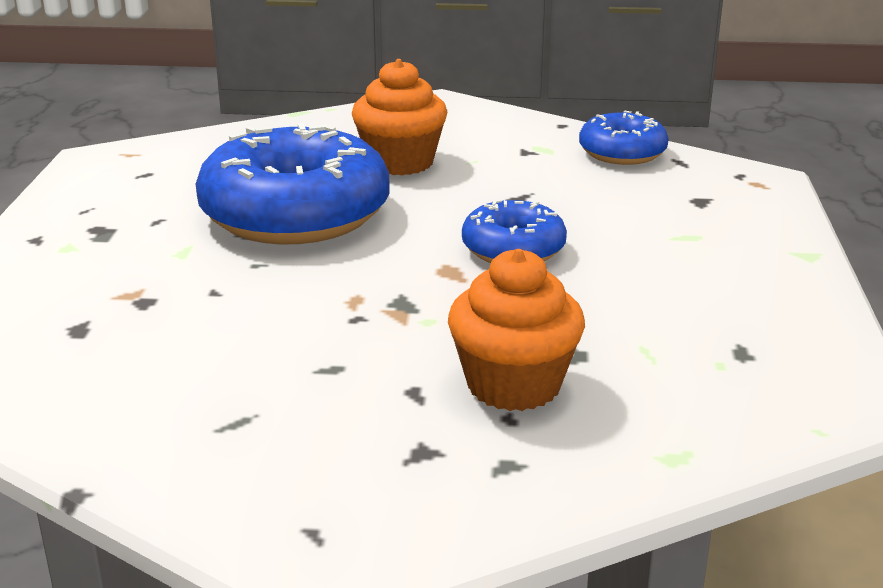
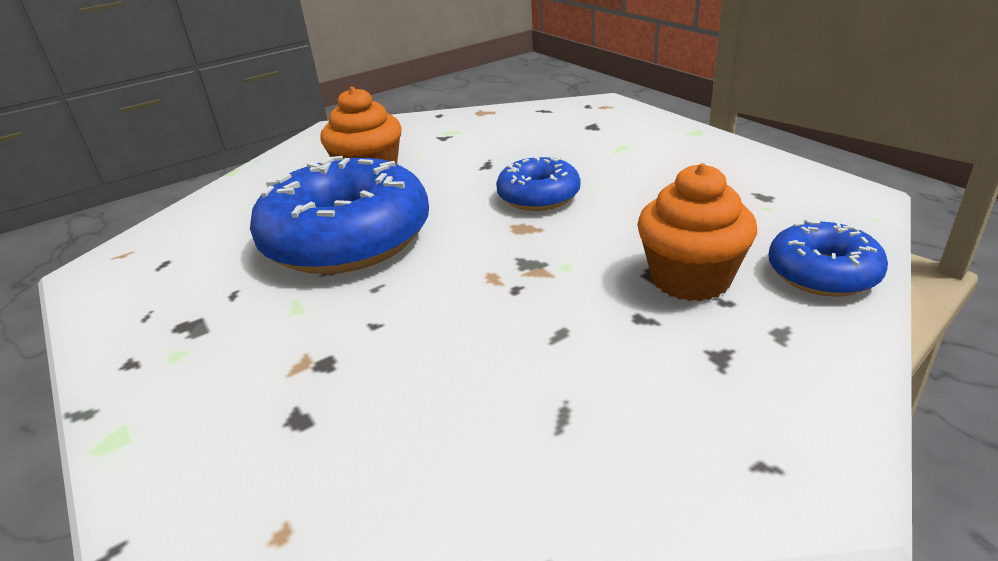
camera: 35 degrees left, 5 degrees up
blue donut [579,110,669,165] -> blue donut moved to [768,219,888,297]

